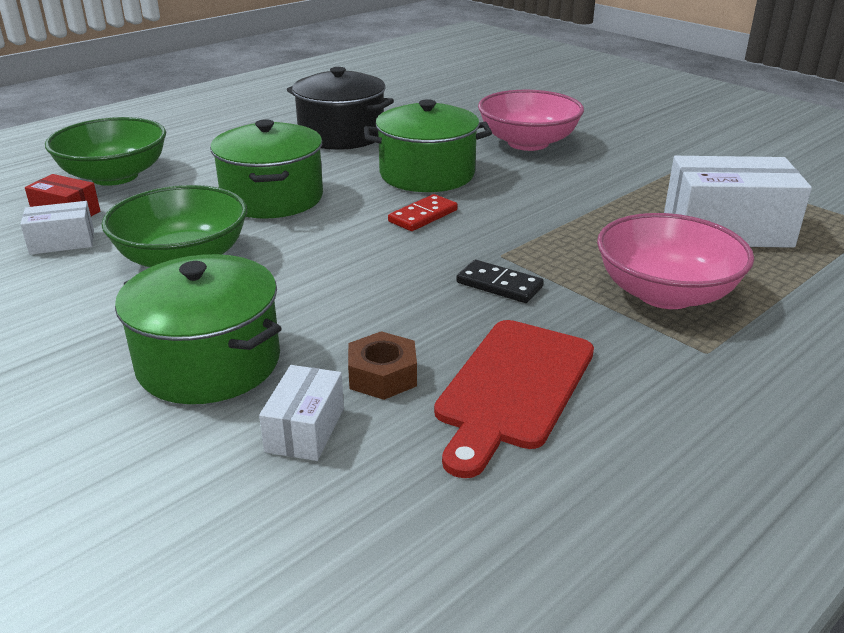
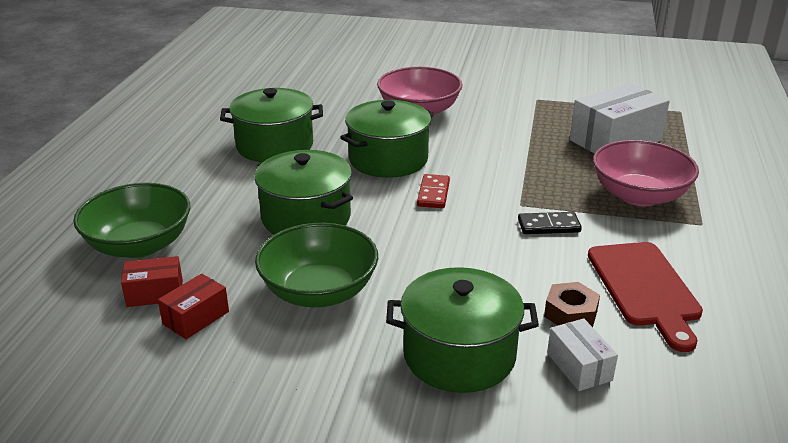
camera: 35 degrees left, 0 degrees up
white box [20,201,94,255] -> red box [158,274,229,339]
black pot [287,67,394,150] -> green pot [220,88,323,162]

